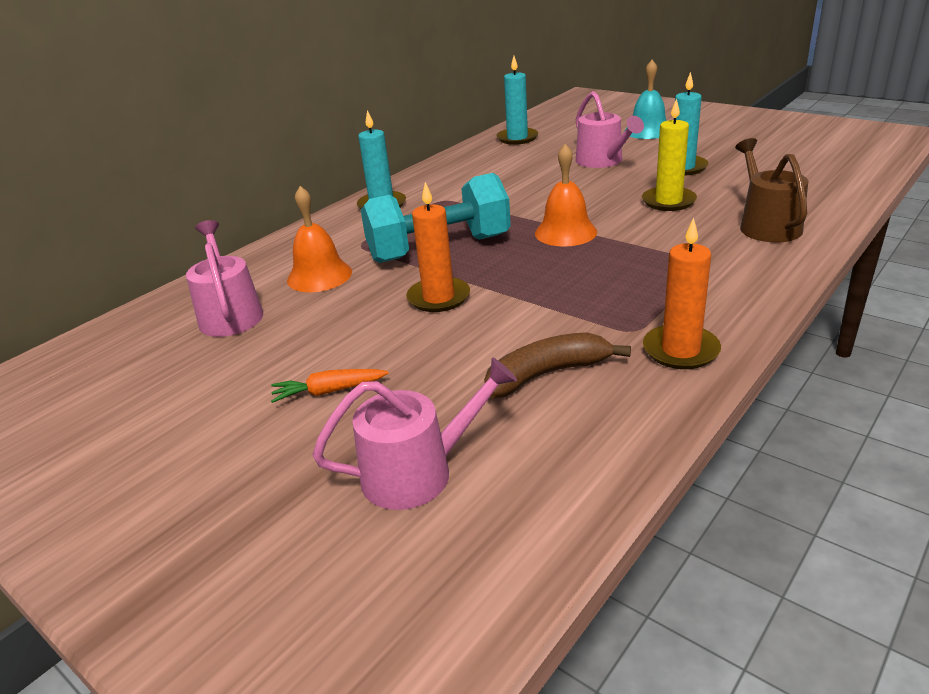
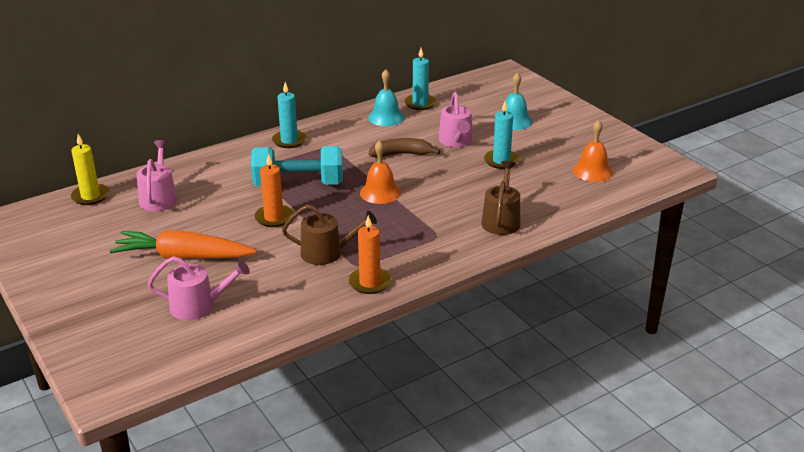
camera: 15 degrees right, 0 degrees up
orange carrot [271,369,389,403] -> orange carrot [110,230,256,258], size x2.28
orange bell [287,186,352,292] -> orange bell moved to [573,120,613,182]
brown banana [484,332,631,398] -> brown banana moved to [369,138,441,158]
yellow candle [642,98,697,211] -> yellow candle moved to [71,134,109,205]
none -> brown watering can [282,204,377,265]
none -> turquoise bell [368,69,404,126]

